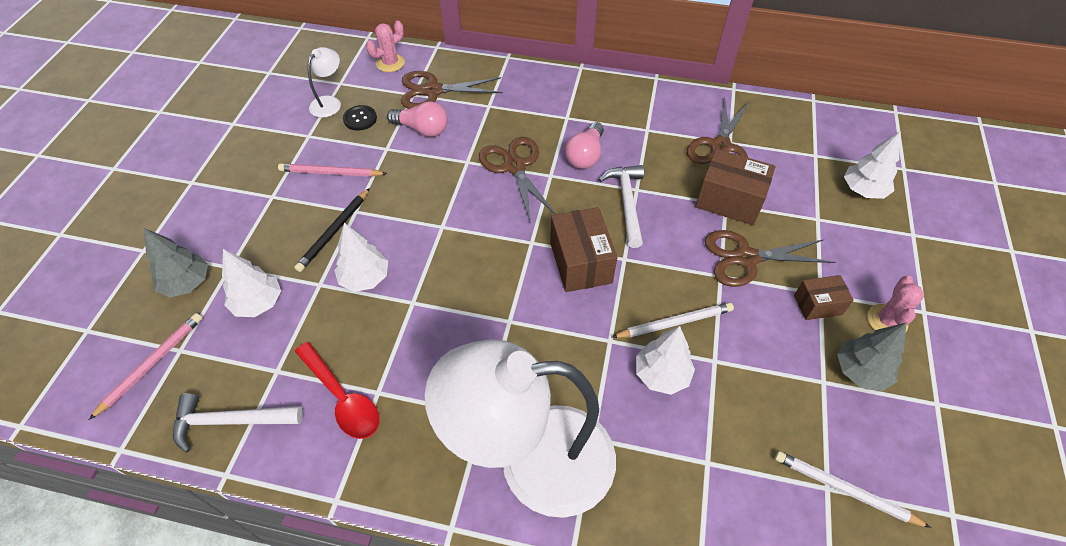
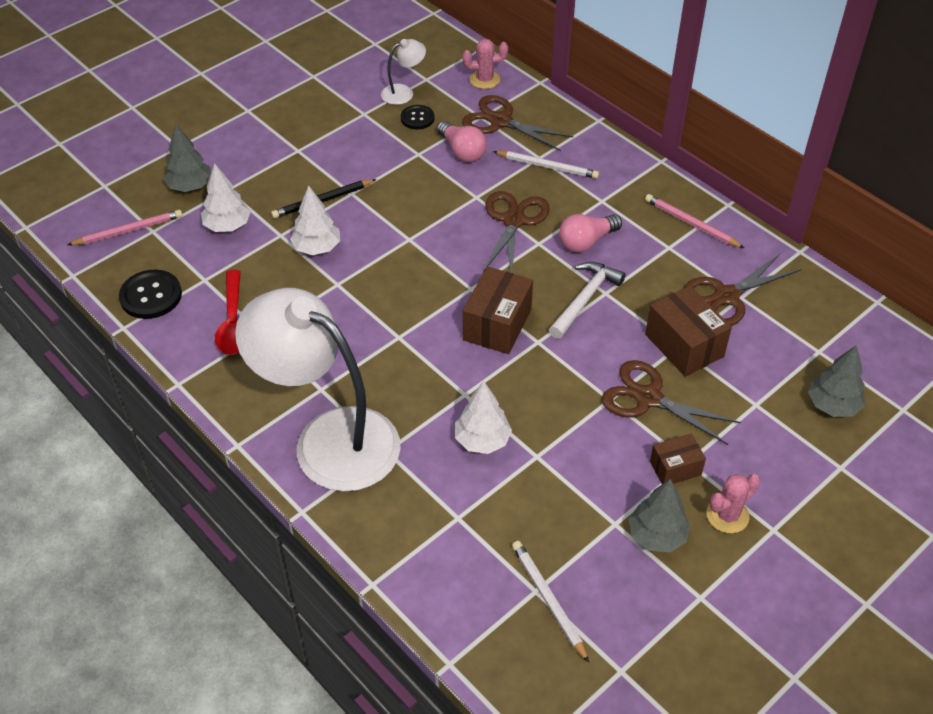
camera: 35 degrees right, 5 degrees down
white hammer [173,393,303,453] -> black button [119,270,182,319]
pink pencil [278,163,387,177] -> pink pencil moved to [645,194,744,248]
white pencil [612,302,734,338] -> white pencil moved to [493,151,599,179]
brown box [794,275,854,320] -> brown box turned 45 degrees counterclockwise [650,434,706,484]
white tree [844,131,900,199] -> grey tree [808,345,865,417]

